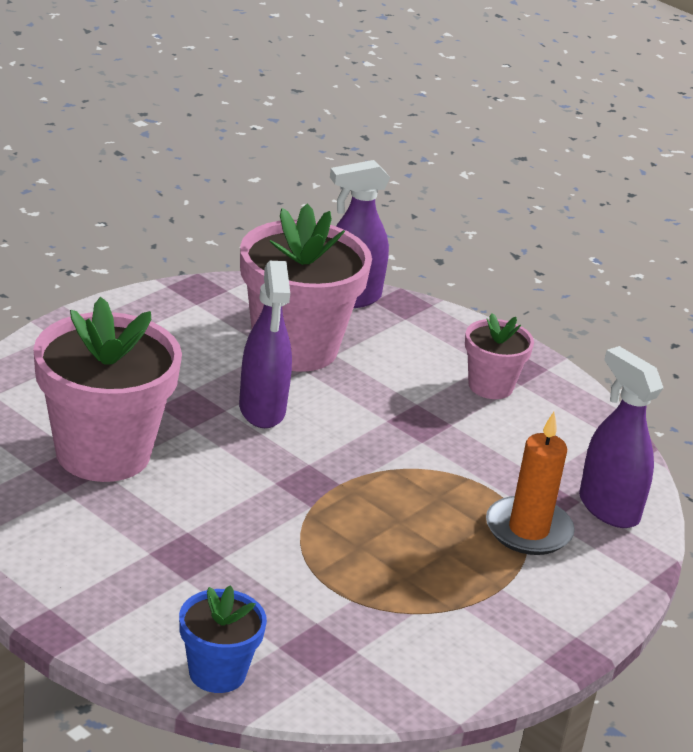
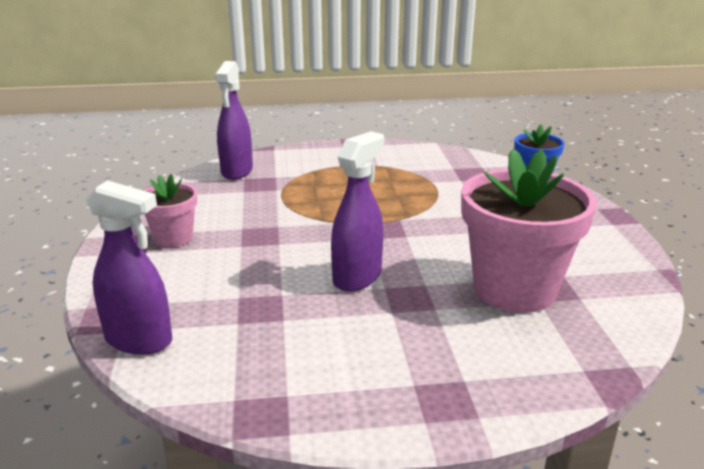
camera: 135 degrees left, 5 degrees down
pink flower pot [240,204,372,372] -> none
orange candle [486,412,575,555] -> none

